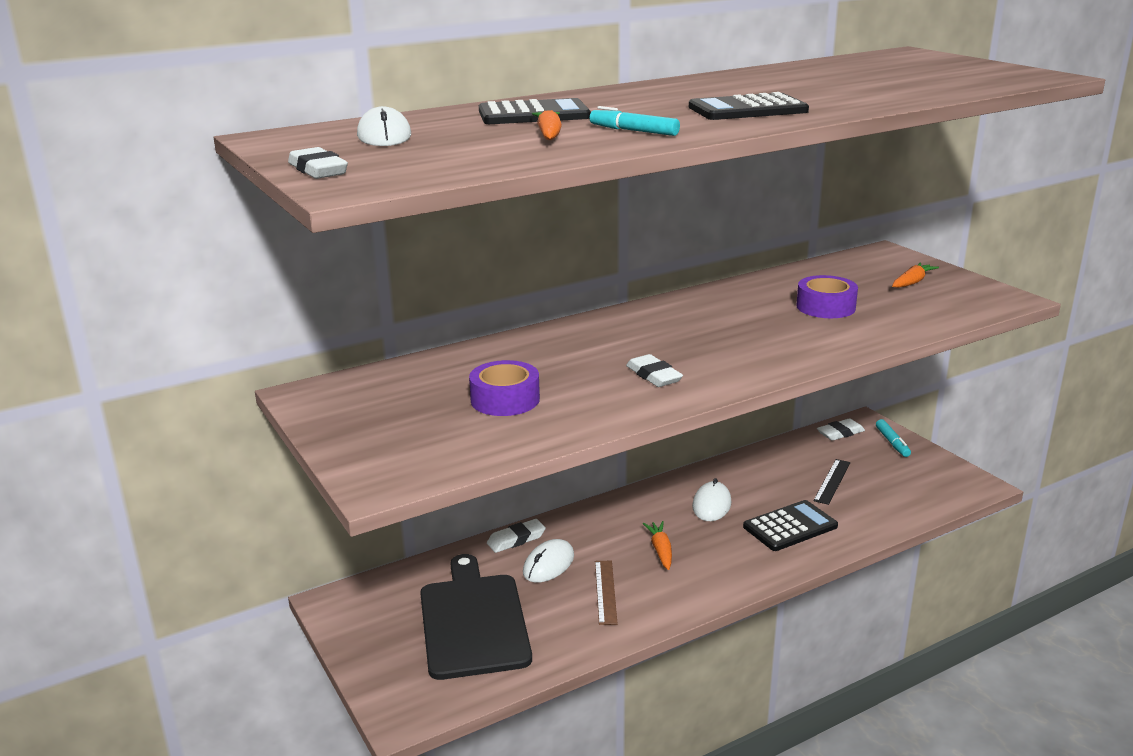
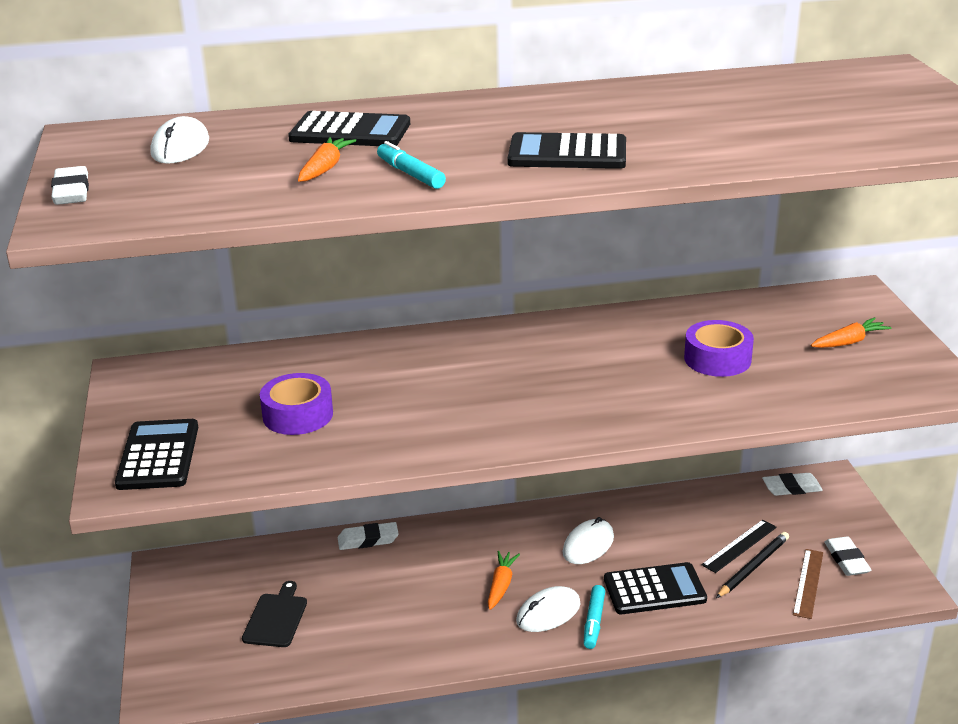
camera: 20 degrees right, 5 degrees up
black cutting board [420,554,532,680] -> black cutting board [242,581,307,647], size x0.50
white mouse [523,539,574,583] -> white mouse moved to [516,586,581,632]
brown ruler [595,561,618,625] -> brown ruler moved to [793,549,823,619]
white eraser [626,354,683,387] -> white eraser moved to [825,536,871,576]
turquoise marker [876,419,911,457] -> turquoise marker moved to [584,585,605,649]
none -> black calculator [115,419,198,490]
none -> black pencil [716,532,789,598]

